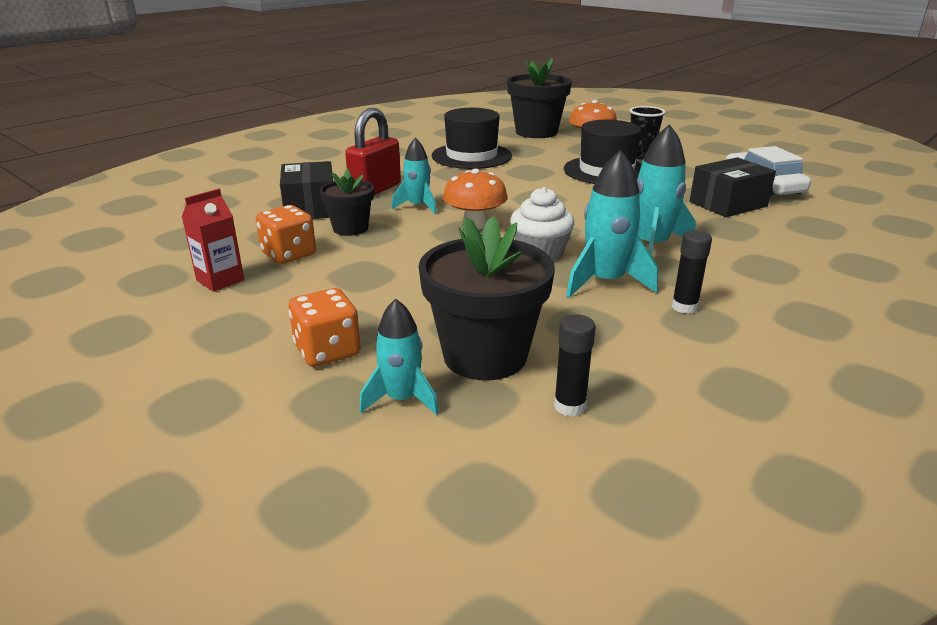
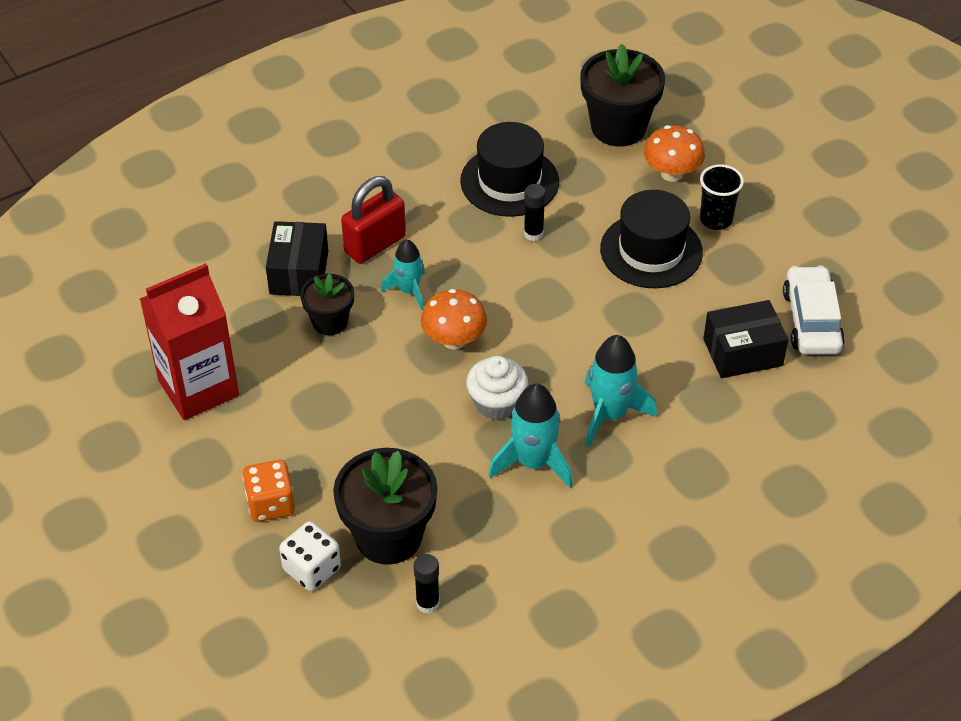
camera: 15 degrees right, 20 degrees up
red carton [182,189,244,292] -> red carton [140,263,239,420], size x1.99
orange dice [256,205,316,264] -> none
turquoise rocket [359,299,439,415] -> white dice [279,521,341,591]
black glue stick [672,230,712,314] -> black glue stick moved to [524,184,546,241]

